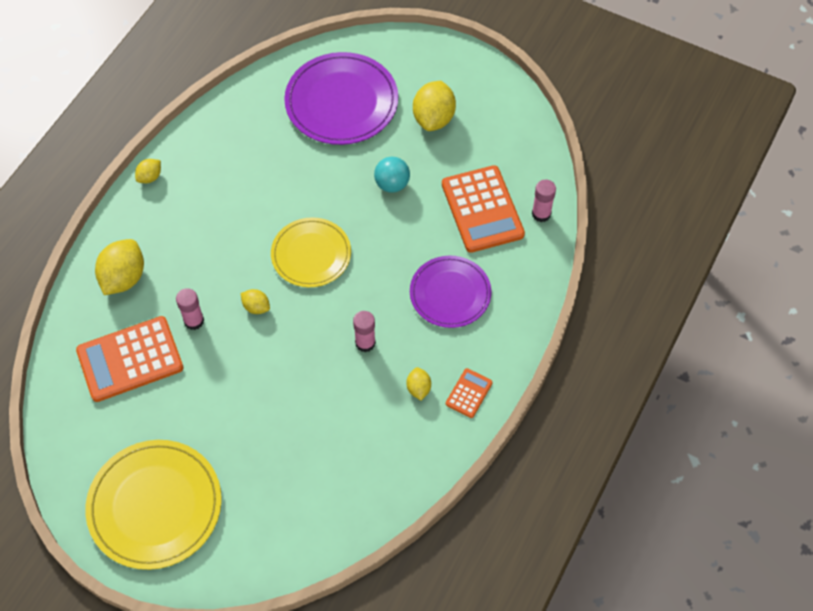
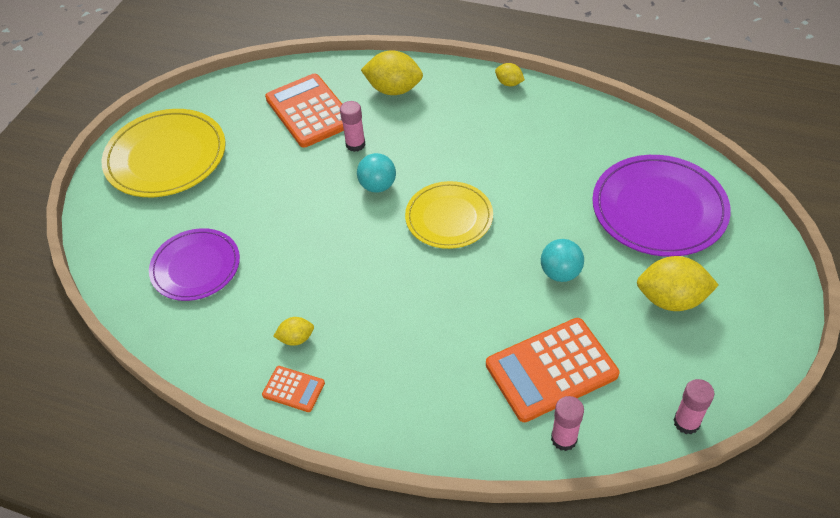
camera: 85 degrees right, 10 degrees down
yellow lemon [241,289,270,314] -> turquoise ball [357,153,396,193]
pink glue stick [353,311,376,352] -> pink glue stick moved to [674,379,714,434]
purple plate [410,256,491,328] -> purple plate moved to [149,228,240,301]

